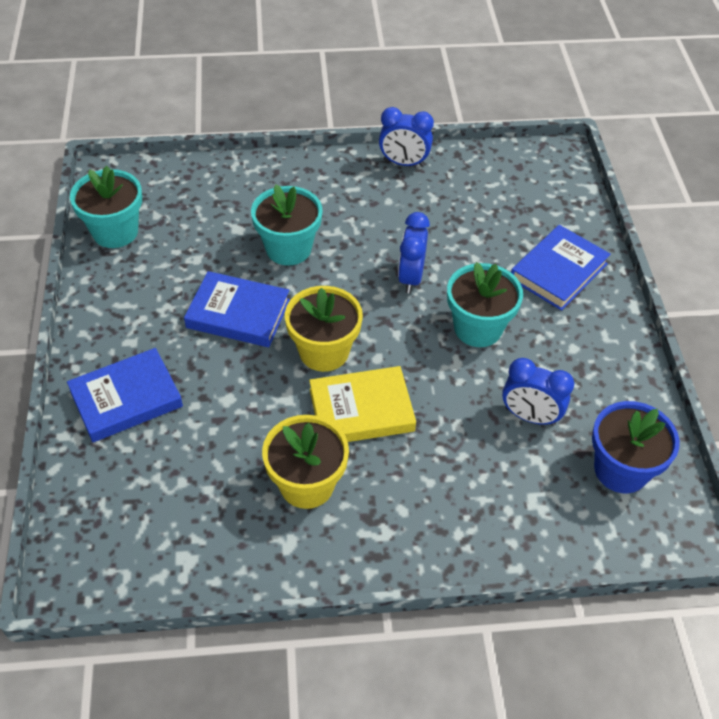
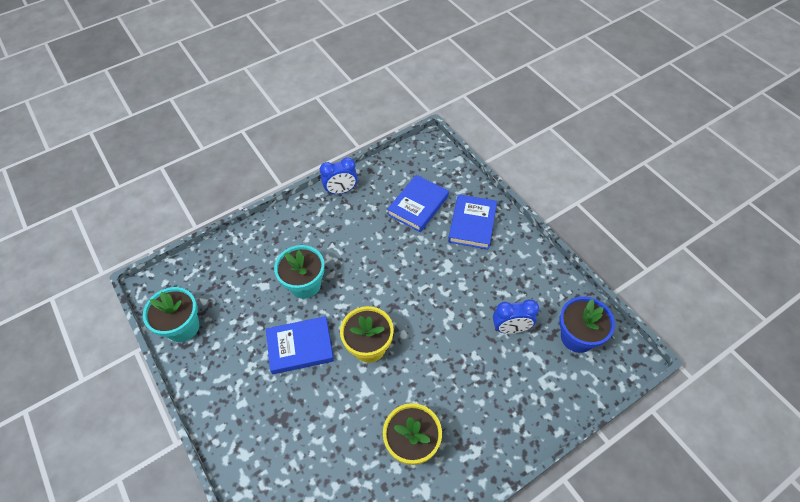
camera: 25 degrees left, 5 degrees up
blue book [67,348,183,442] -> blue book moved to [387,175,449,232]
yellow book [309,366,416,442] -> none
blue clock [398,212,430,293] -> none
turquoise flower pot [447,262,523,347] -> none

